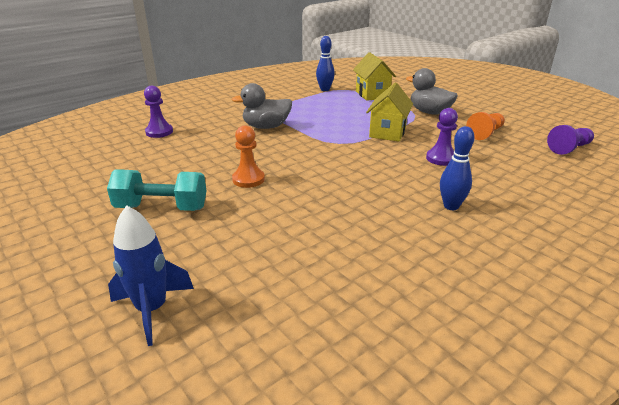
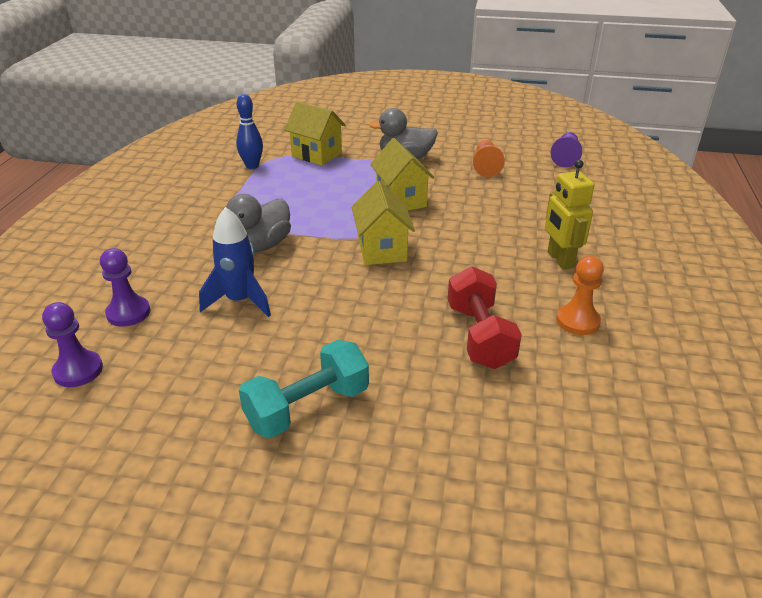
camera: 40 degrees left, 5 degrees up
blue rocket [108,205,194,346] -> blue rocket moved to [199,207,271,317]
orange pawn [232,125,265,188] -> orange pawn moved to [556,256,604,335]
purple pawn [426,108,458,166] -> purple pawn moved to [42,302,103,387]
blue bowling pin [440,126,475,210] -> yellow robot [545,160,594,270]
none -> yellow house [352,181,415,265]
none -> red dumbbell [448,266,522,369]

